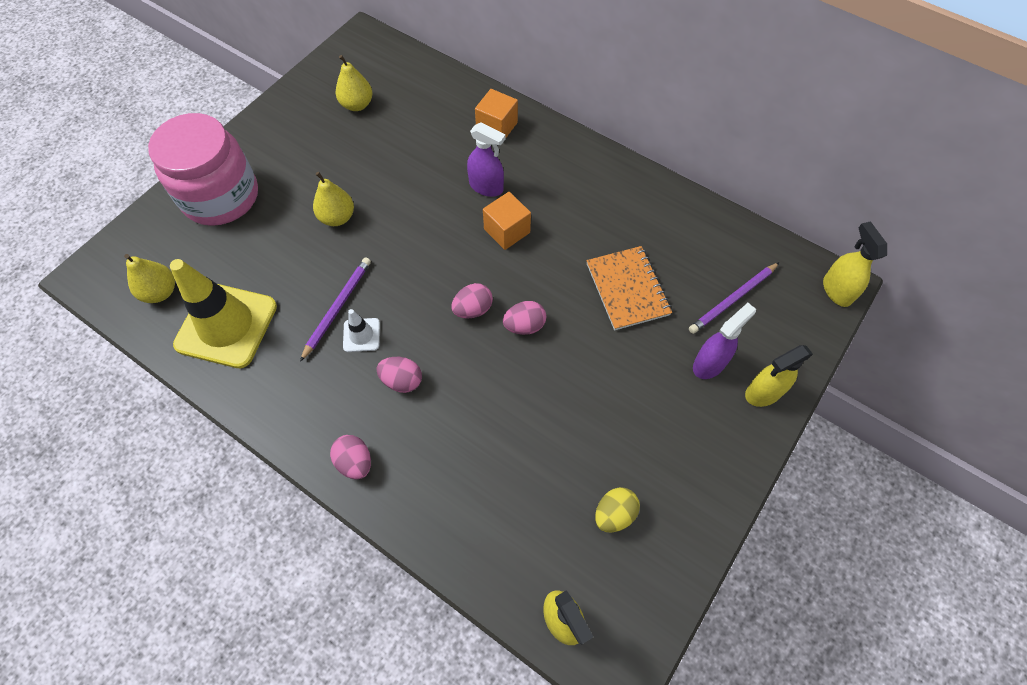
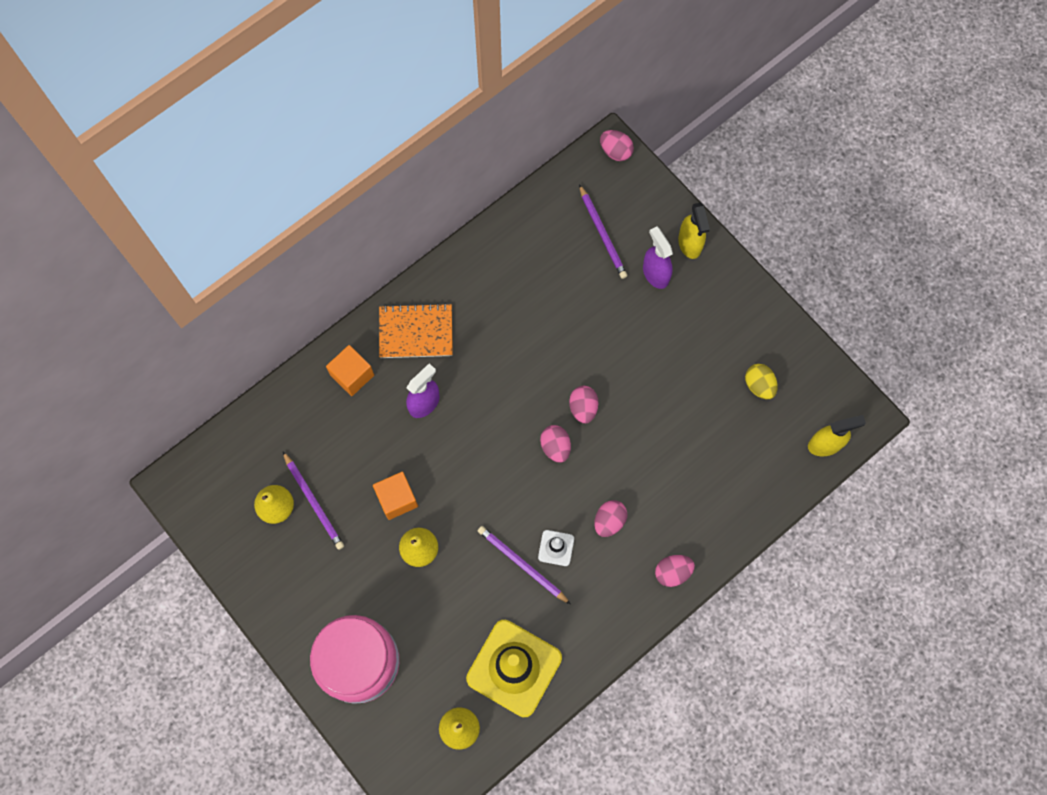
camera: 75 degrees left, 10 degrees up
orange cube [483,192,531,250] -> orange cube moved to [373,472,418,520]
orange notebook [586,246,672,330] -> orange notebook moved to [379,303,453,358]
yellow spray bottle [823,221,887,307] -> pink egg [600,130,634,161]
none -> purple pencil [283,452,344,550]

